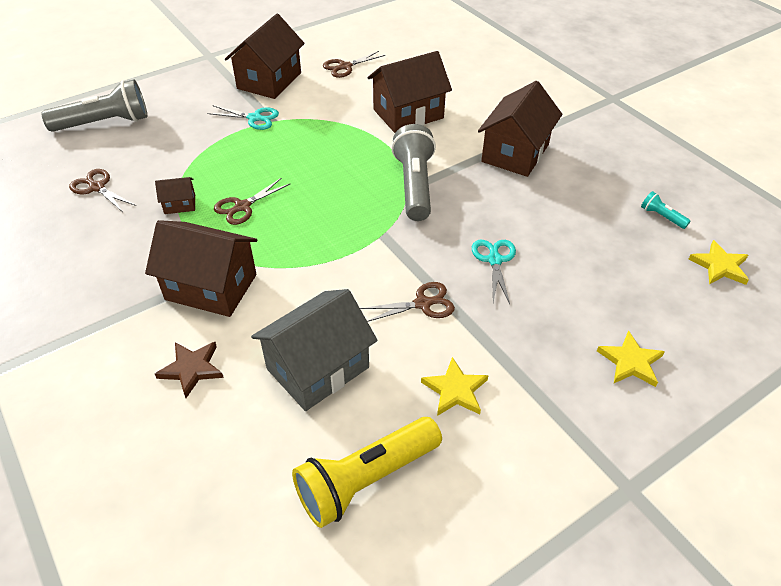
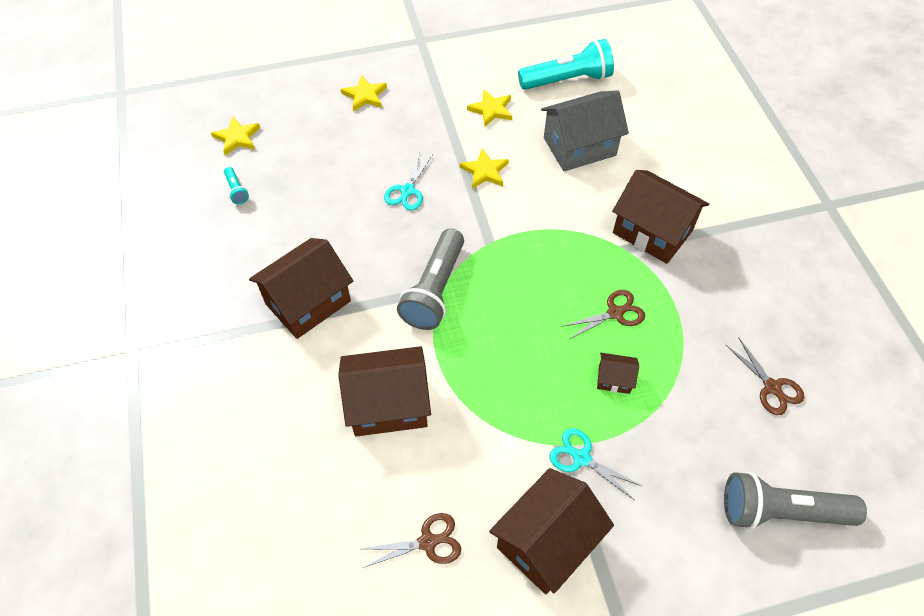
camera: 160 degrees left, 10 degrees up
brown house [155,177,195,214] -> brown house moved to [597,353,639,394]
brown star [155,342,224,398] -> none
yellow flashlight [292,417,442,528] -> turquoise flashlight [518,39,614,90]
brown scissors [360,282,455,322] -> yellow star [460,148,509,189]

